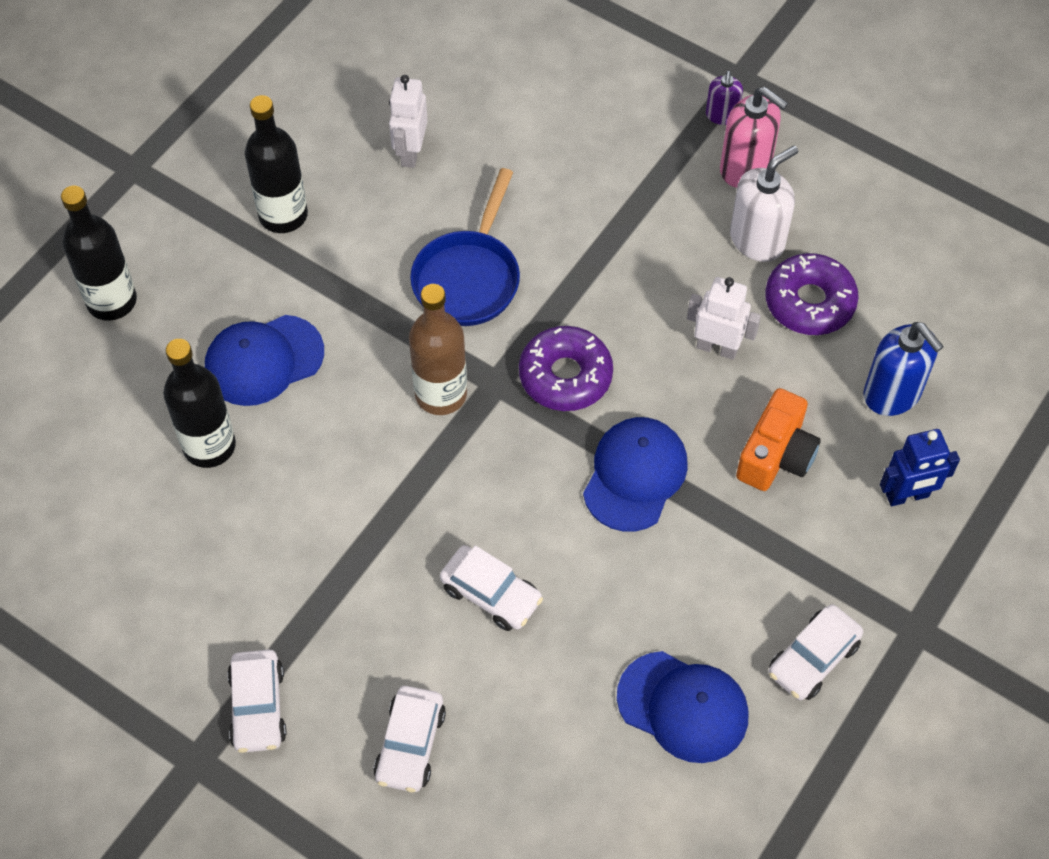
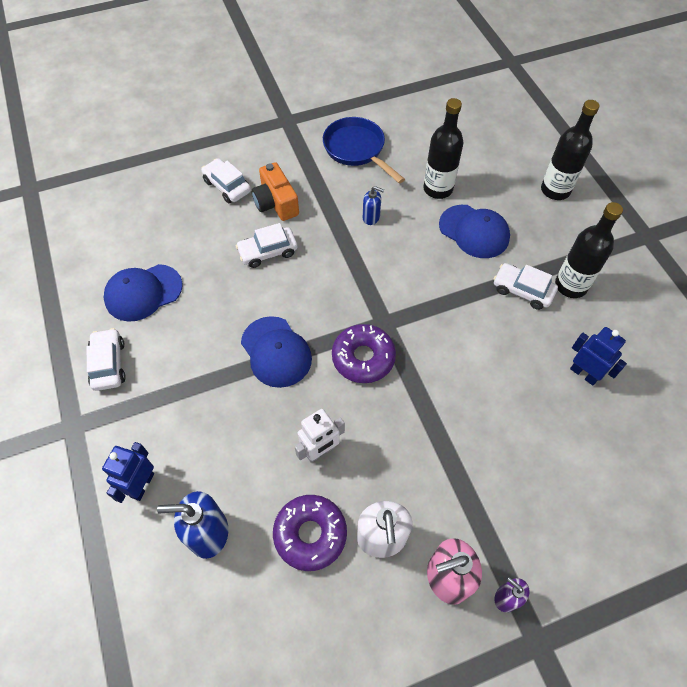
camera: 125 degrees right, 0 degrees up
blue cap [205,315,324,406] -> blue cap turned 120 degrees clockwise [439,205,510,258]
white car [227,650,286,753] -> white car moved to [494,263,558,310]
white robot [389,75,428,168] -> blue robot [570,327,627,385]
brown bottle [409,284,467,415] -> none
blue pan [410,168,520,326] -> blue pan moved to [323,117,405,183]
orange camera [736,388,821,491] -> orange camera moved to [251,162,299,221]
none -> blue soap dispenser [363,186,384,225]

